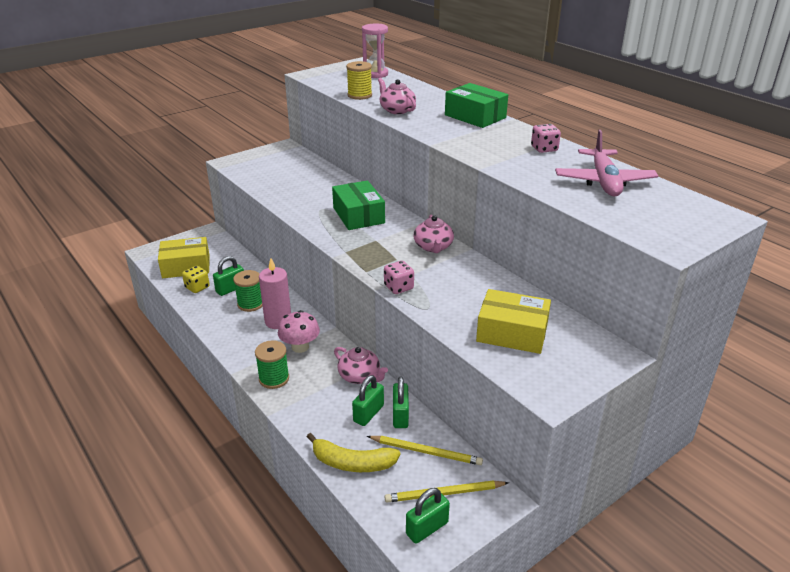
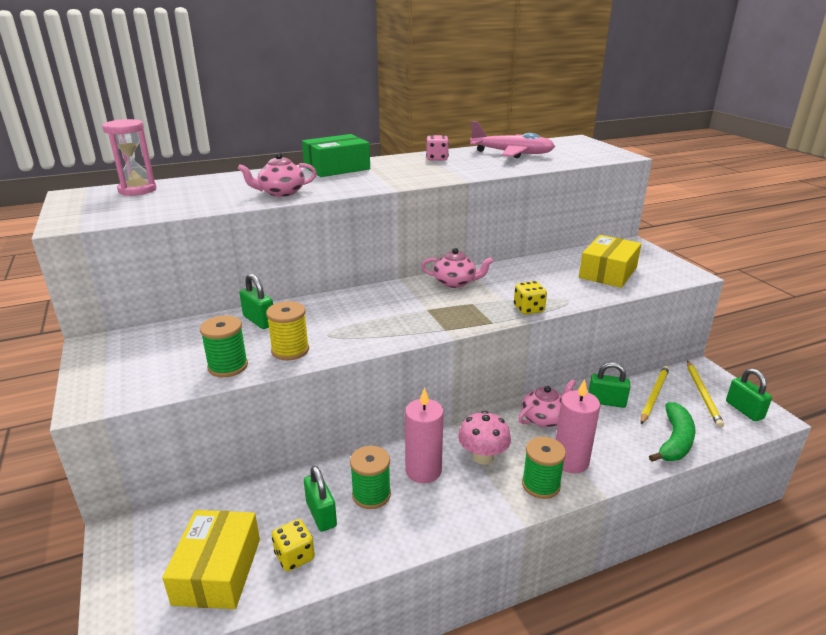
camera: 75 degrees left, 5 degrees down
yellow banana [307,433,401,472] -> green banana [649,402,696,462]
green box [332,180,385,230] -> none
yellow spool [346,61,372,100] -> yellow spool moved to [266,301,309,360]
green padlock [352,375,384,426] -> green padlock moved to [239,274,273,329]
pink dice [384,261,414,294] -> yellow dice [514,281,547,314]
none -> green spool [200,315,248,377]
none -> pink candle [555,379,600,474]

